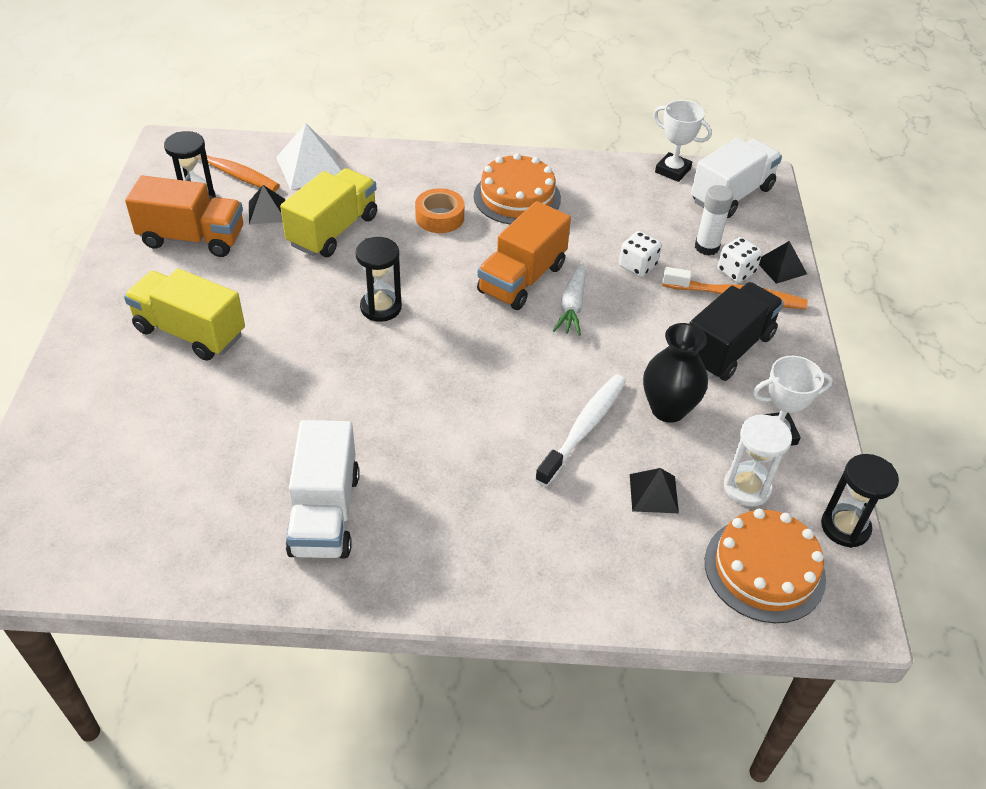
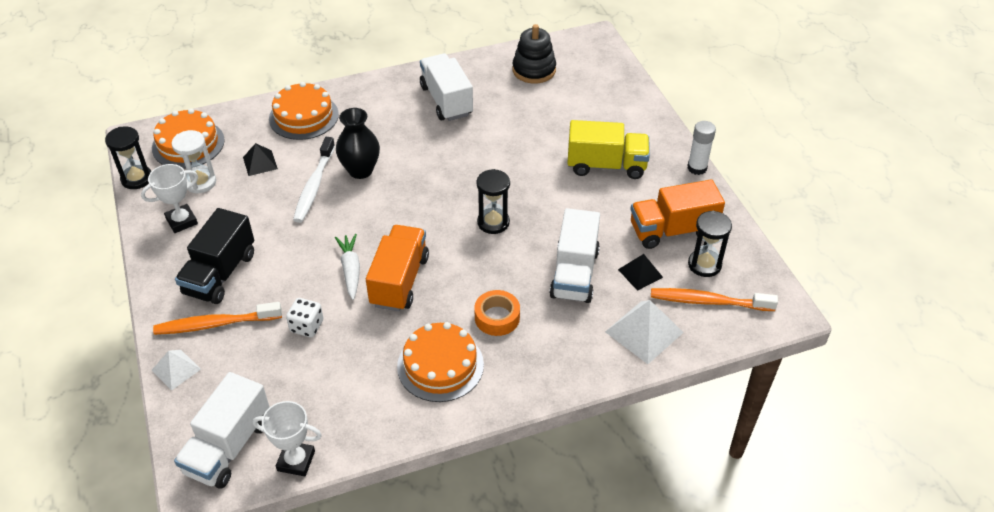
camera: 160 degrees right, 0 degrees up
yellow truck [280,168,377,257] -> white truck [549,208,600,303]
black vase [643,323,708,423] -> black vase moved to [336,108,380,179]
white glue stick [695,185,733,256] -> white glue stick moved to [687,121,716,175]
white dice [717,237,762,283] -> none
black pyramid [759,241,807,284] -> white pyramid [152,350,201,390]
none -> orange cake [269,82,339,140]
none -> black stacking toy [512,24,556,84]

